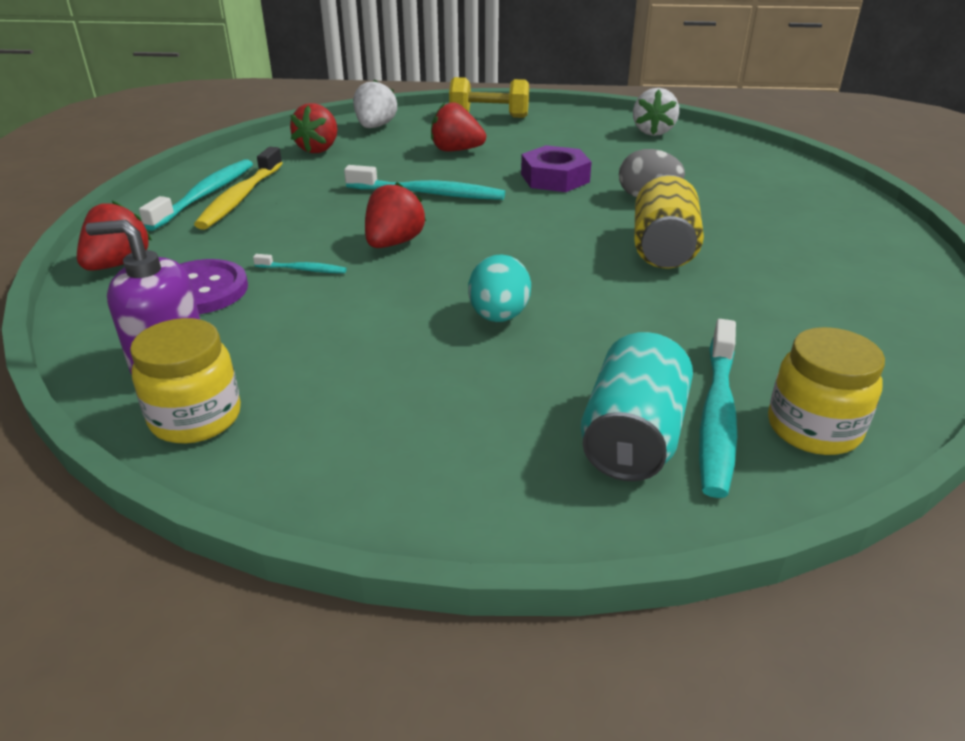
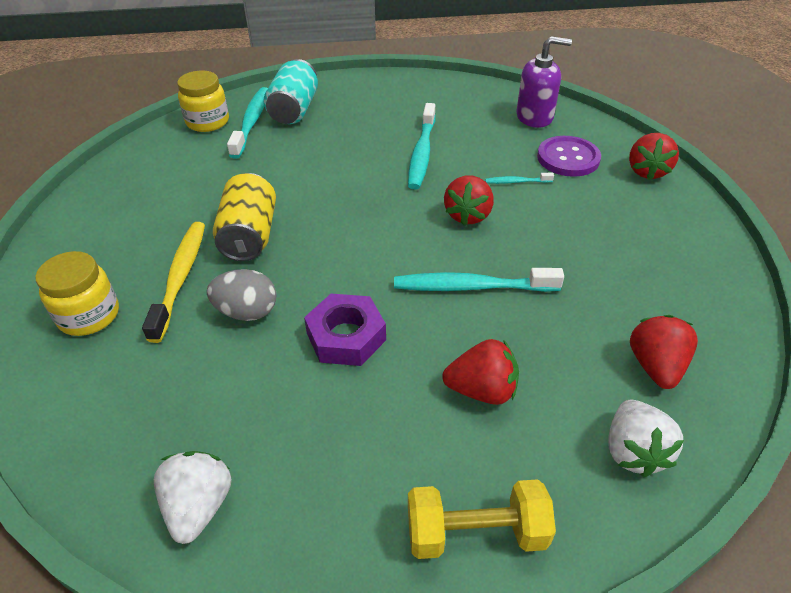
camera: 170 degrees right, 10 degrees up
yellow jar [130,318,241,444] -> yellow jar moved to [35,251,119,336]
turquoise toothbrush [139,159,253,231] -> turquoise toothbrush moved to [408,103,435,189]
yellow toothbrush [194,147,283,230] -> yellow toothbrush moved to [142,222,205,343]
turquoise egg [468,254,531,322] -> none

